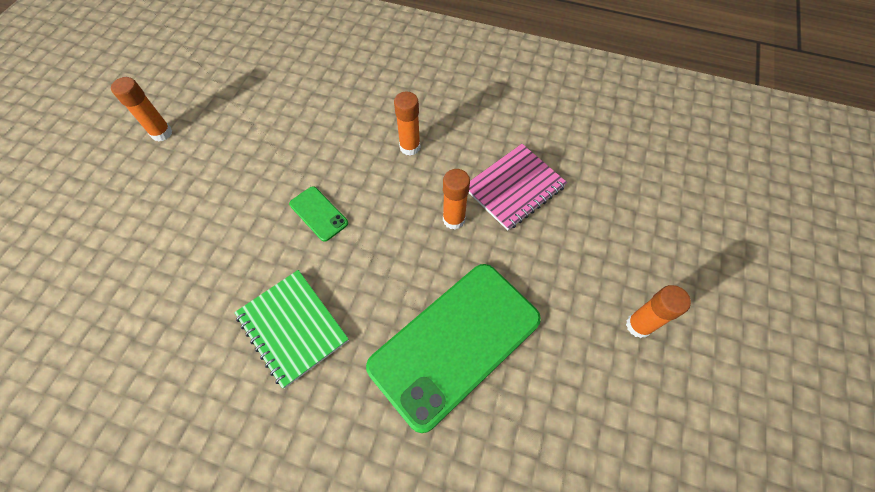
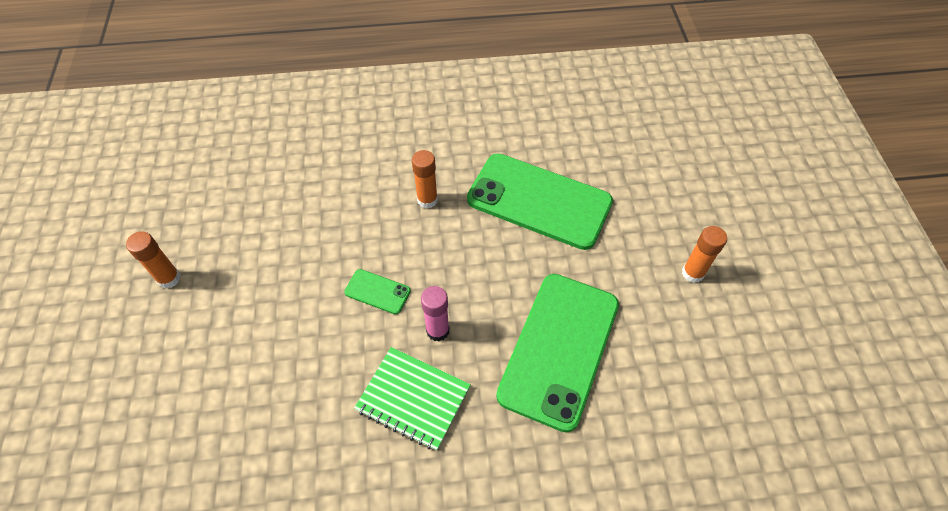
camera: 25 degrees left, 5 degrees down
orange glue stick [443,169,470,229] -> none
pink notebook [469,144,567,231] -> green phone [467,154,613,250]
none -> pink glue stick [421,286,450,341]

